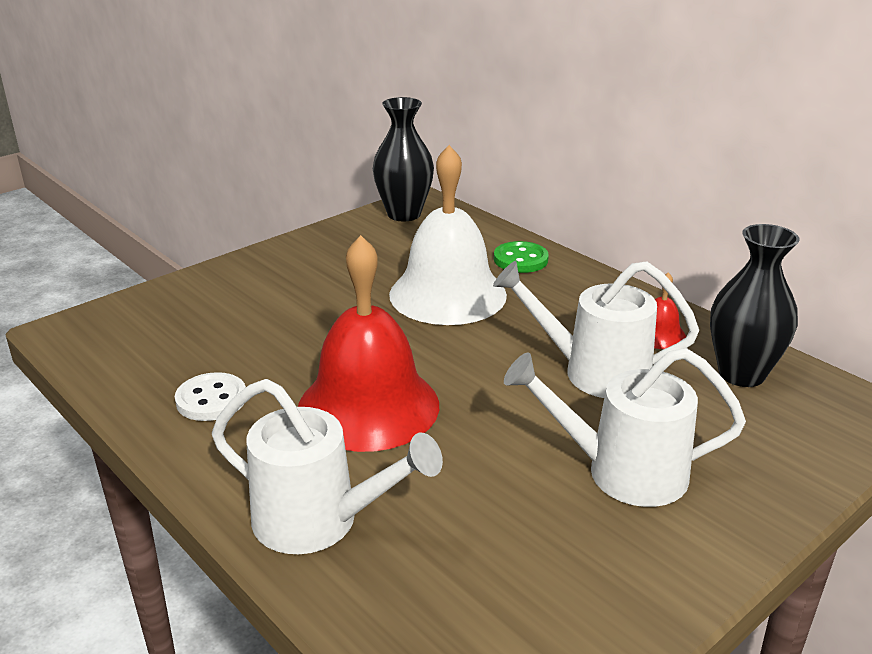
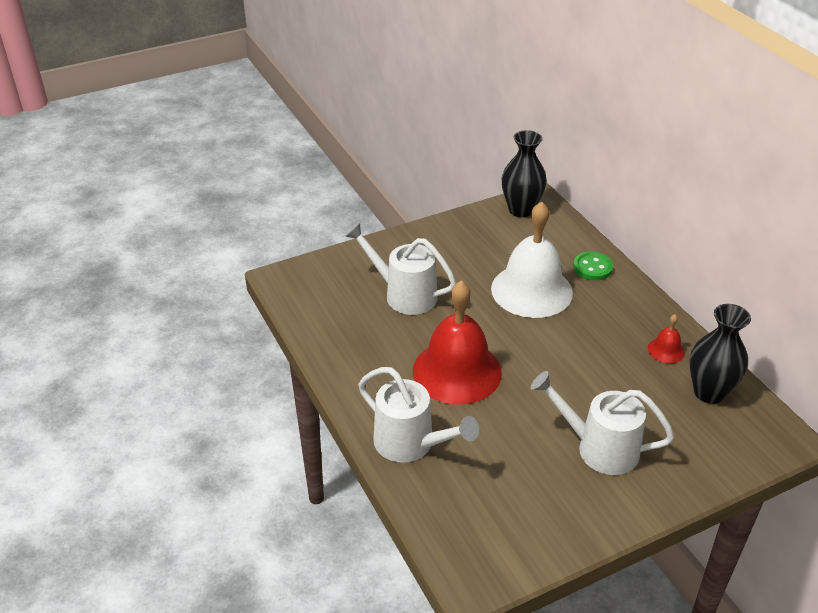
camera: 15 degrees right, 10 degrees up
white button [175,372,246,421] -> none
white watering can [493,261,699,398] -> white watering can moved to [345,223,456,315]

